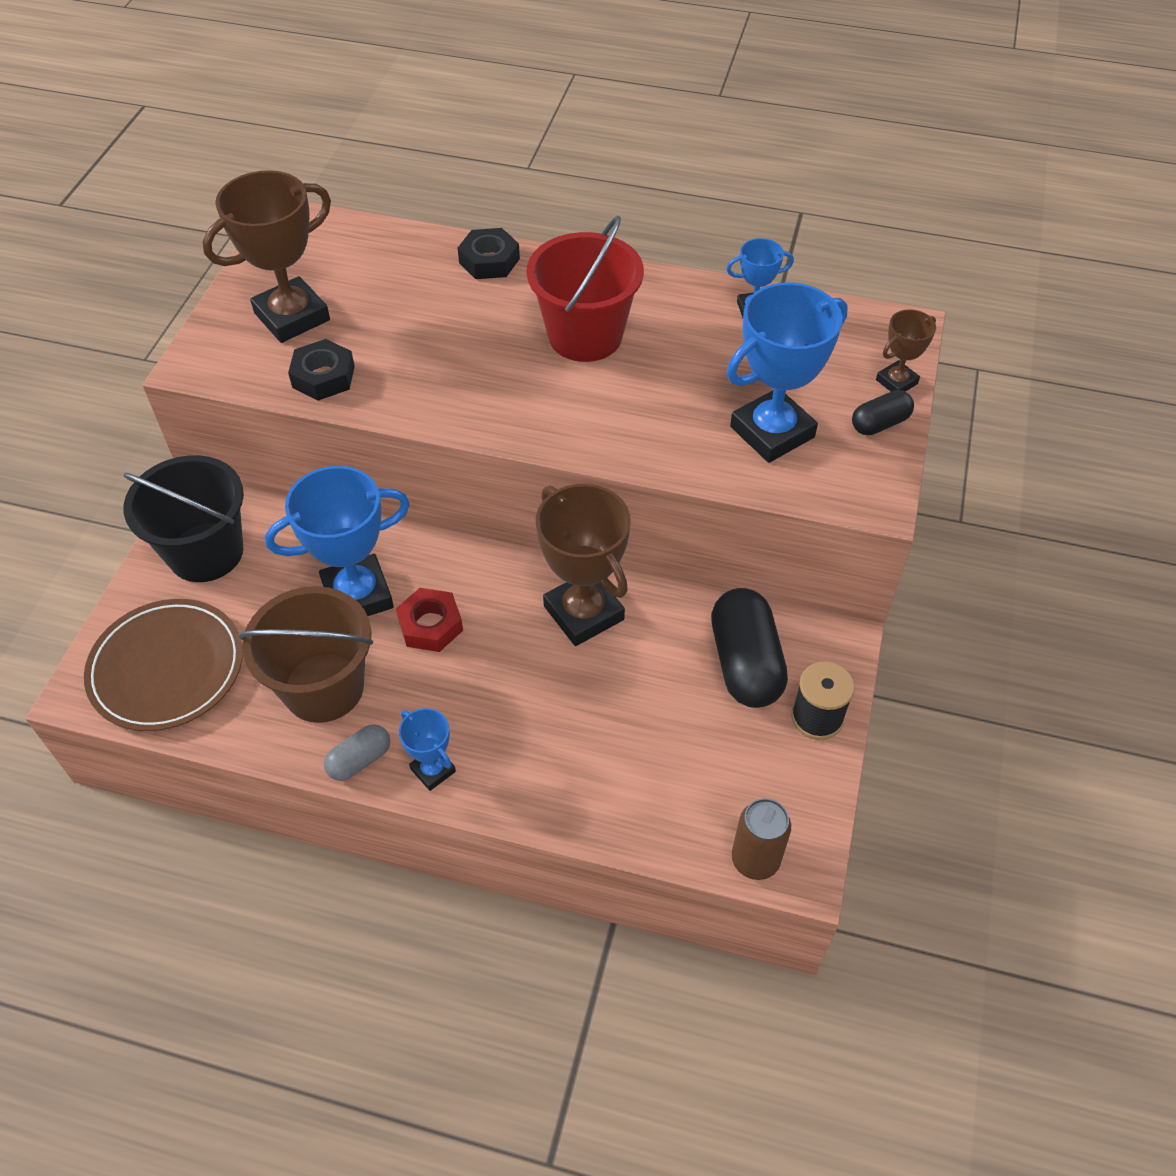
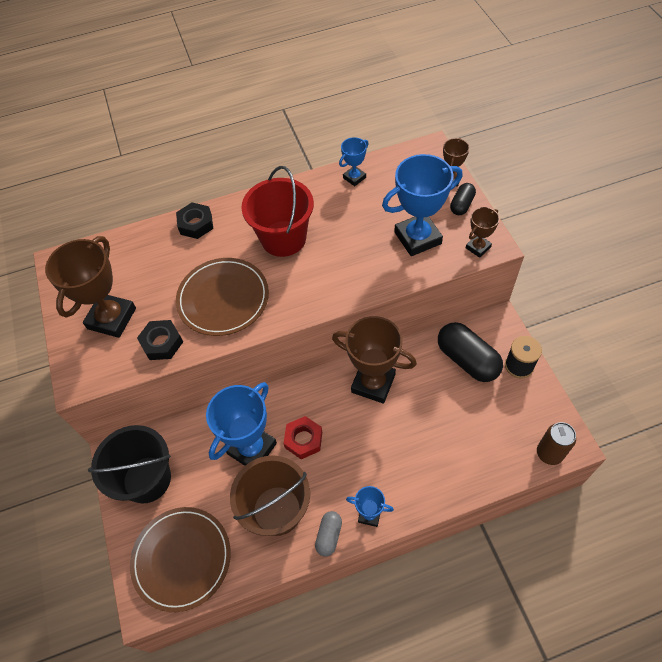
camera: 30 degrees left, 5 degrees up
blue trophy [727,282,848,463] -> blue trophy turned 45 degrees clockwise [382,154,463,256]
none -> brown plate [176,258,269,336]
none -> brown trophy [466,207,500,258]

